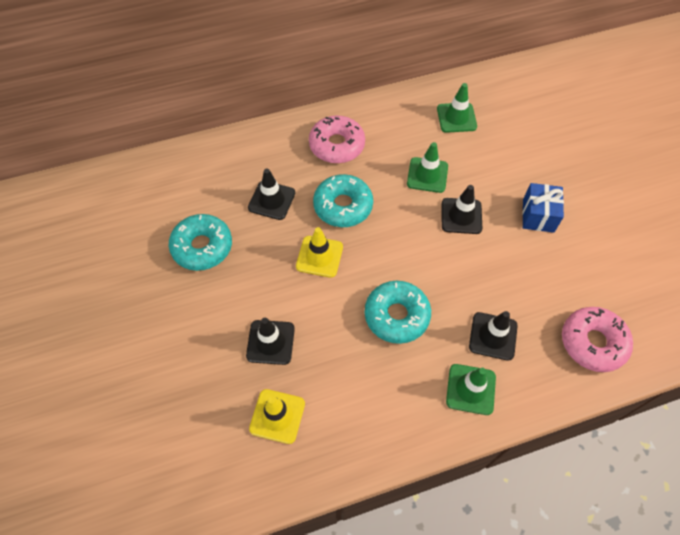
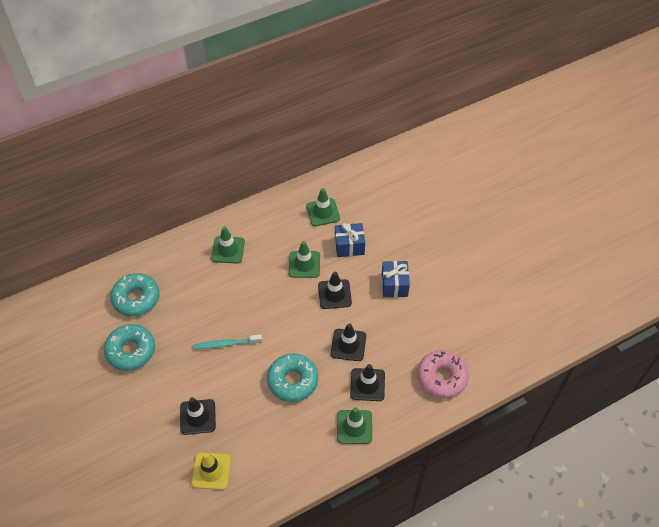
camera: 10 degrees left, 5 degrees down
black traffic cone [248,169,295,220] -> black traffic cone moved to [331,323,366,361]
yellow traffic cone [296,227,343,278] -> turquoise toothbrush [194,335,262,349]
pink donut [309,115,365,164] -> green traffic cone [211,226,245,264]
turquoise donut [313,174,373,227] -> turquoise donut moved to [110,273,160,316]
none -> blue gift [335,223,365,257]

